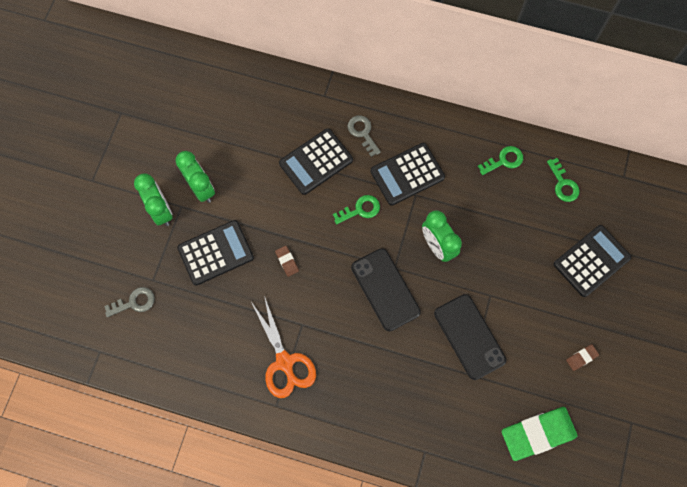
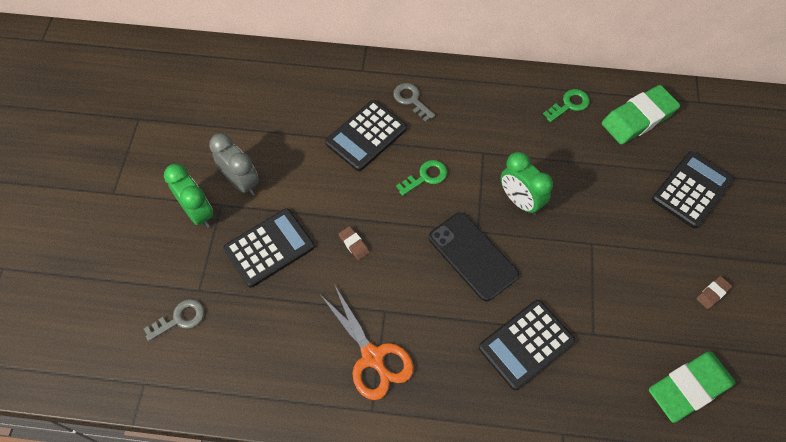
camera: 10 degrees left, 10 degrees down
green clock [175,151,215,203] -> grey clock [209,133,259,195]
black calculator [371,143,445,206] -> black calculator moved to [479,300,575,390]
black phone [434,294,506,380] -> none
green key [547,158,580,202] -> green eraser [602,85,680,144]

